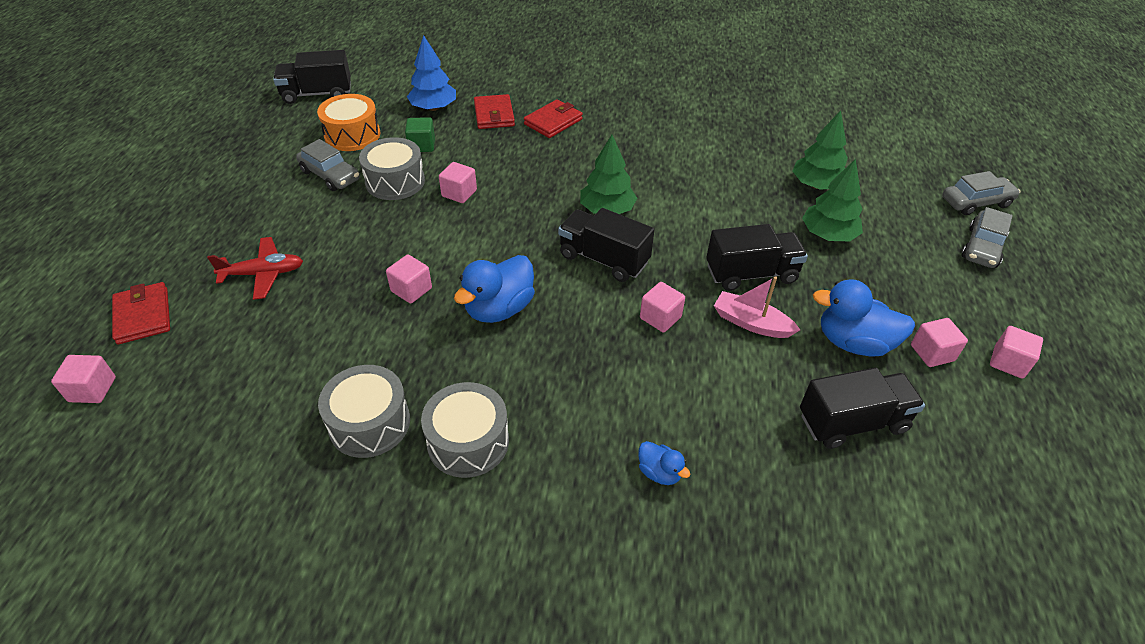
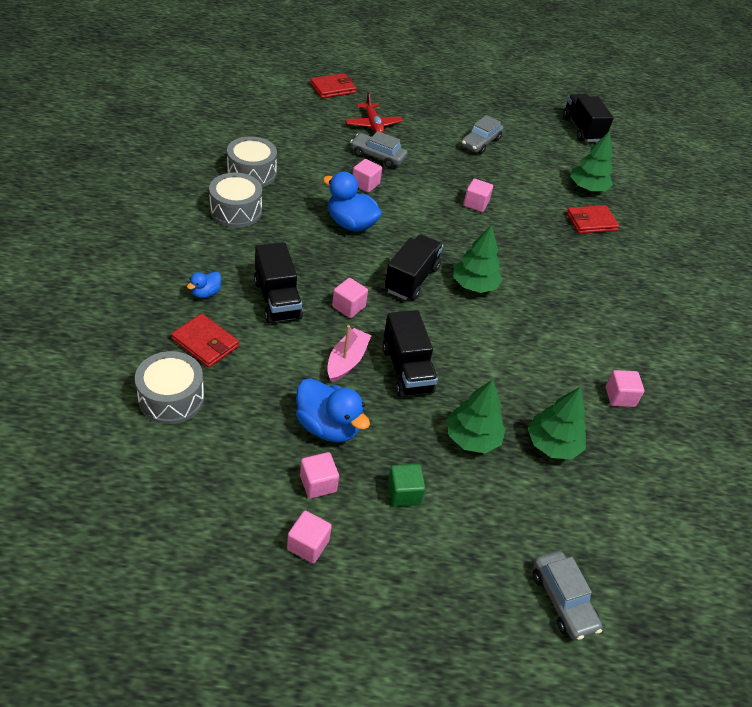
camera: 80 degrees right, 0 degrees up
pink cube [51,355,116,403] -> pink cube moved to [606,370,644,407]
orange drum [317,94,380,151] -> none
grey drum [359,137,425,200] -> grey drum moved to [135,351,204,424]
green cube [405,117,435,152] -> green cube moved to [388,464,426,506]
blue tree [407,35,456,111] -> green tree [570,131,613,191]
red wallet [524,99,583,138] -> red wallet moved to [171,313,239,368]
black truck [800,367,925,449] -> black truck moved to [254,242,303,324]
blue duck [813,280,915,357] -> blue duck turned 120 degrees clockwise [296,378,370,443]
grey car [962,207,1013,268] -> grey car moved to [350,131,408,168]

